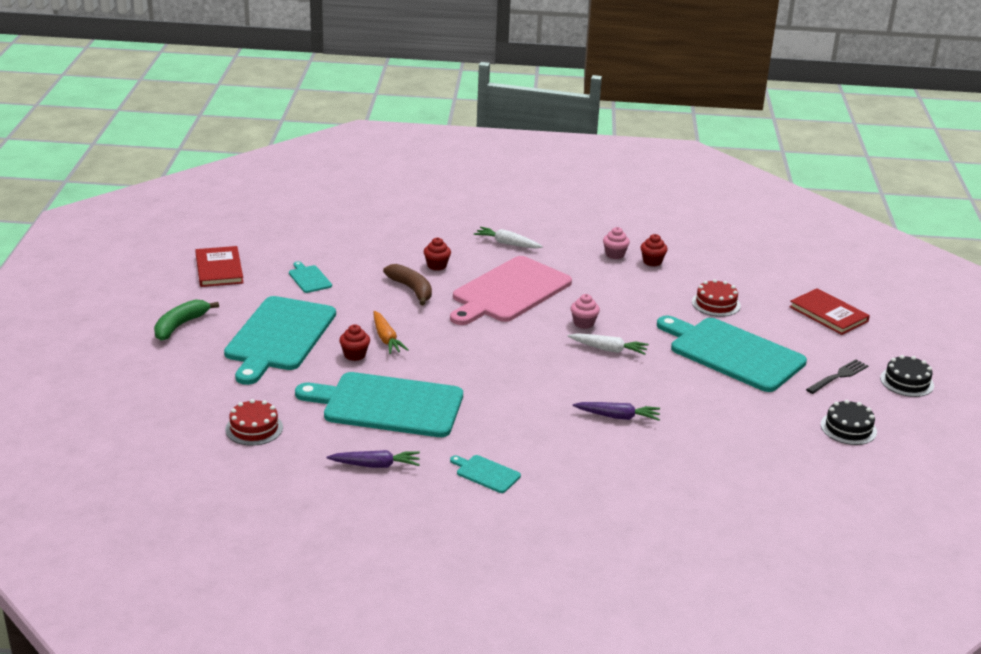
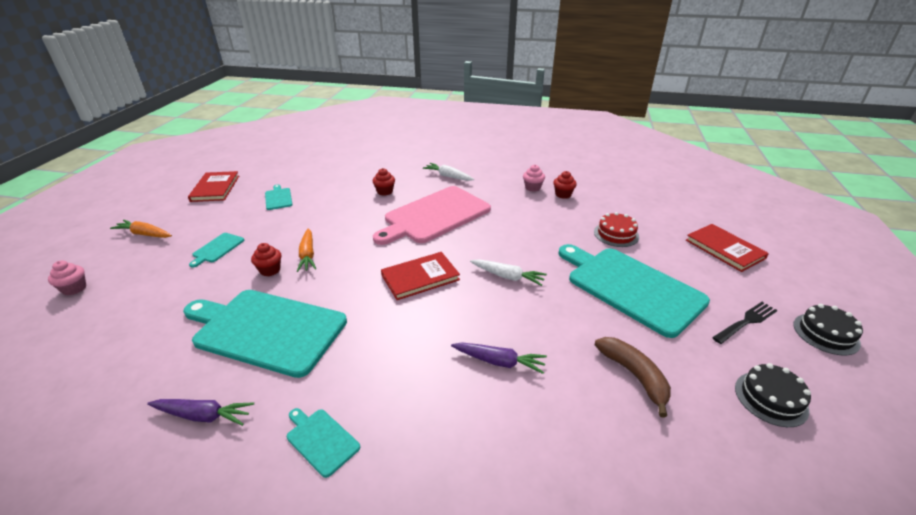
camera: 10 degrees right, 5 degrees up
green banana [154,299,219,341] -> orange carrot [110,220,172,238]
turquoise cutting board [224,296,336,385] -> turquoise cutting board [189,233,244,268], size x0.42
red cake [225,399,283,446] -> none
brown banana [383,264,432,306] -> brown banana moved to [595,337,671,418]
pink cupcake [571,294,600,329] -> pink cupcake moved to [48,260,86,295]
none -> red book [381,252,460,300]

